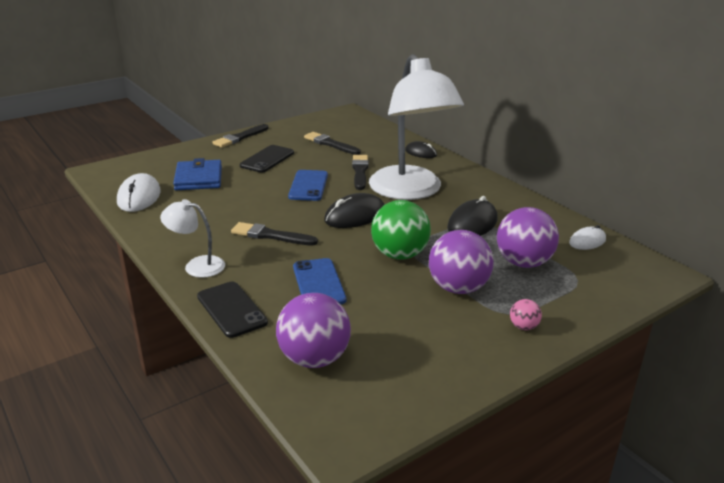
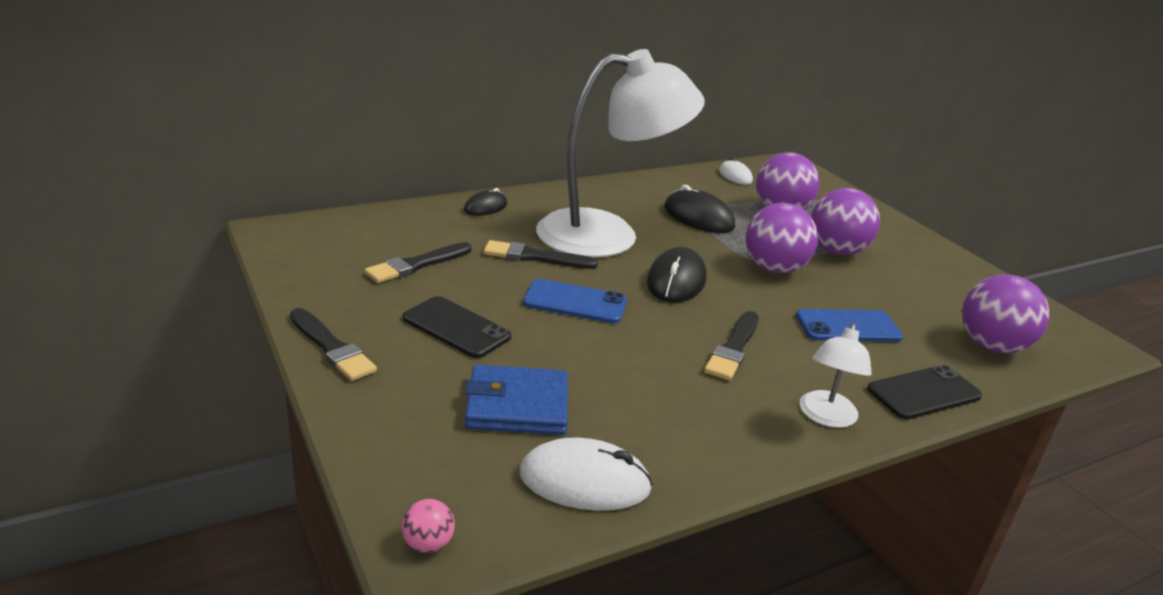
camera: 85 degrees left, 0 degrees up
black mouse [324,193,385,228] -> black mouse turned 45 degrees clockwise [647,247,707,303]
green ball [371,200,431,260] -> purple ball [746,203,818,274]
pink ball [510,299,542,330] -> pink ball moved to [401,499,455,553]

